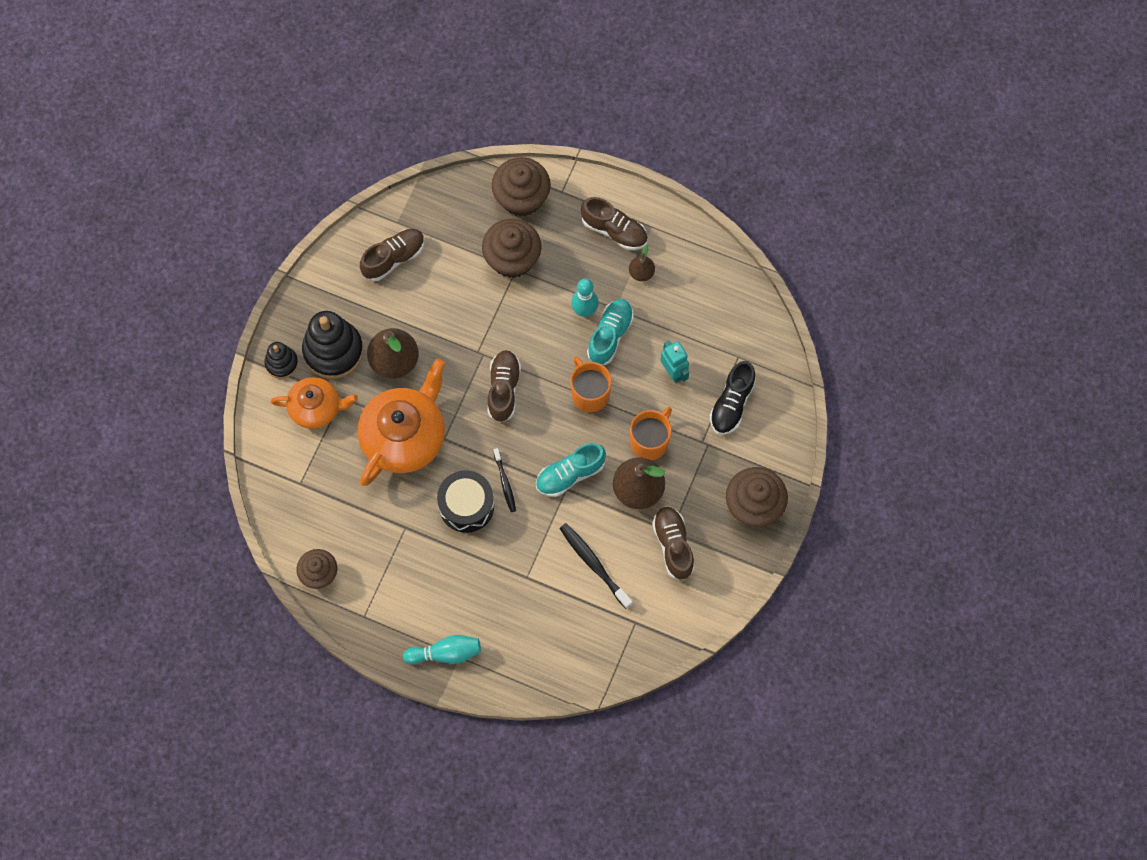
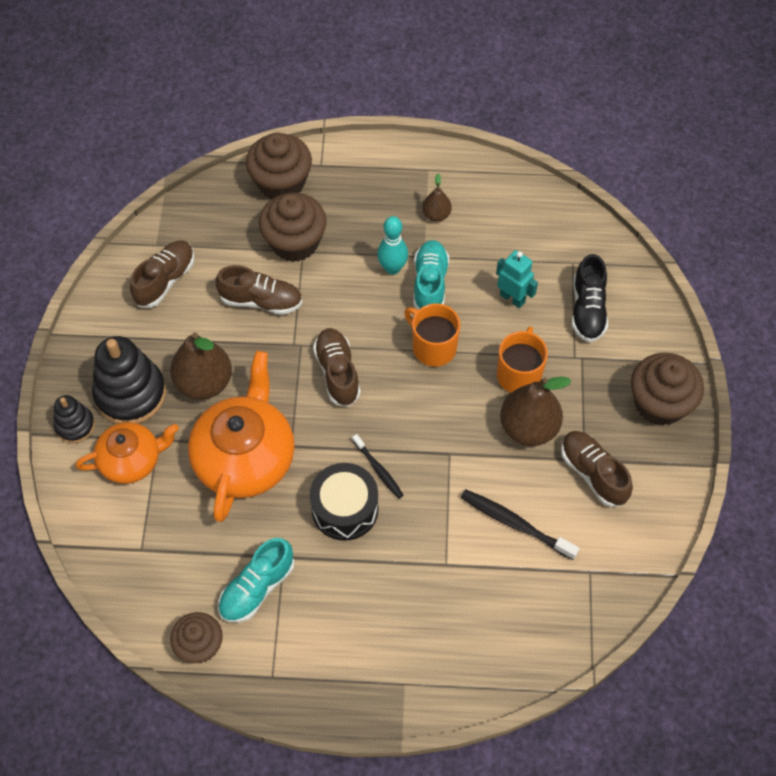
camera: 20 degrees left, 10 degrees down
turquoise bowling pin [403,635,481,664] -> none
turquoise shoe [536,443,606,497] -> turquoise shoe moved to [218,538,295,623]
brown shoe [581,197,648,250] -> brown shoe moved to [216,265,302,315]

